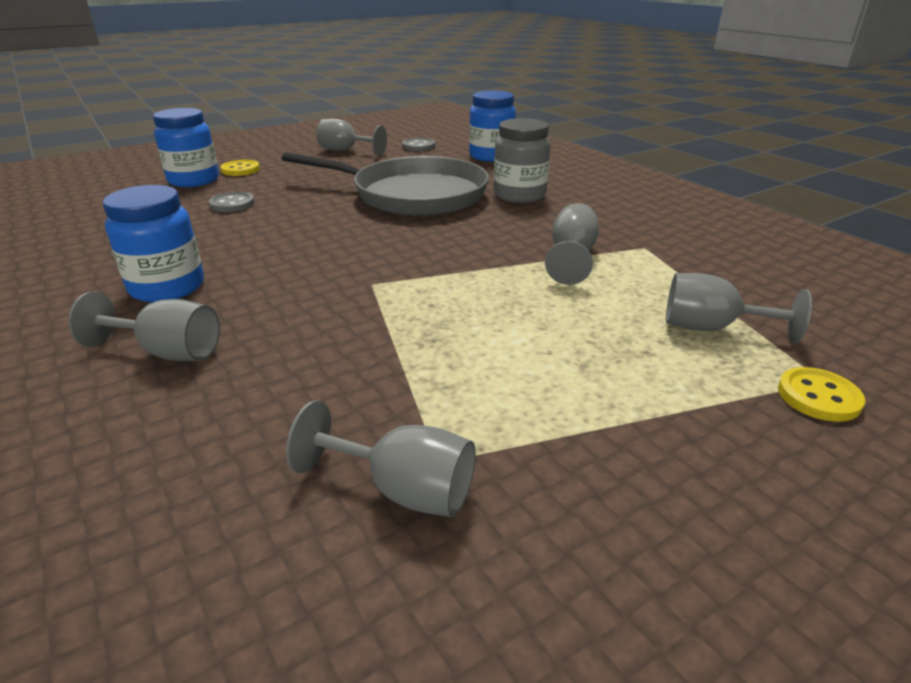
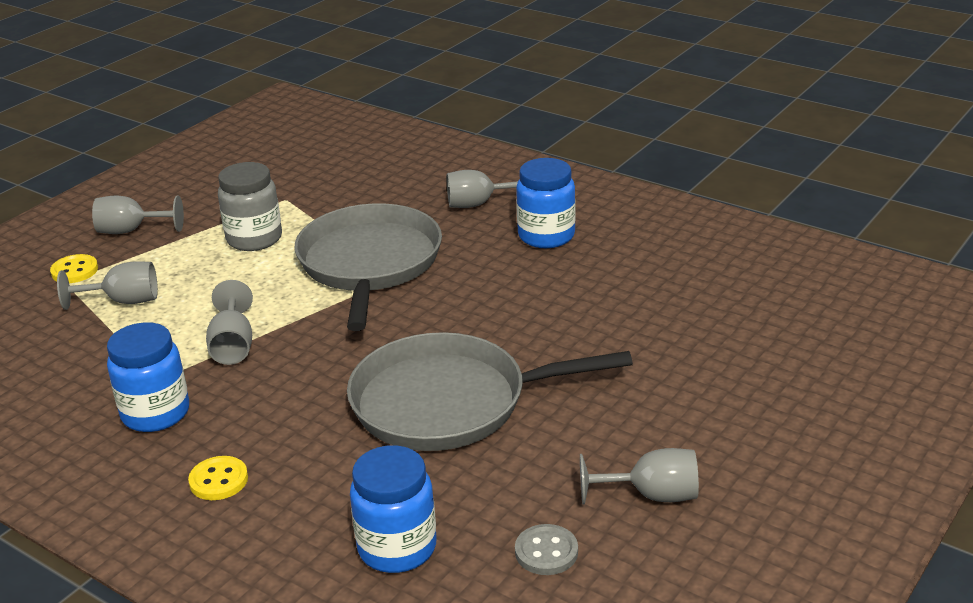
camera: 160 degrees right, 0 degrees up
blue jar [153,108,219,187] -> blue jar moved to [107,322,189,432]
grey button [209,192,255,212] -> none
yellow button [220,160,260,176] -> yellow button moved to [188,456,248,500]
grey goblet [286,400,476,517] -> grey goblet moved to [92,196,184,234]
grey jar [494,118,551,203] -> grey jar moved to [218,162,282,251]
none -> grey pan [294,203,442,331]

